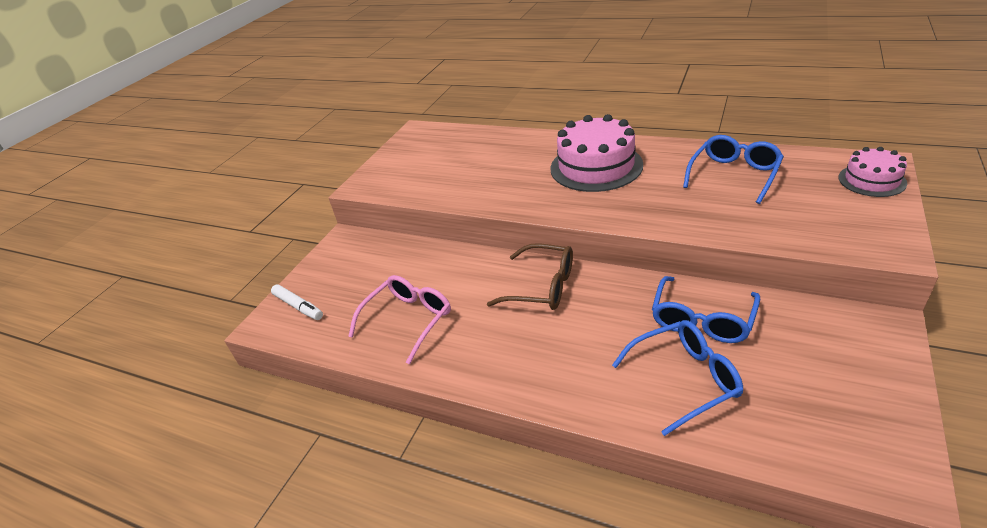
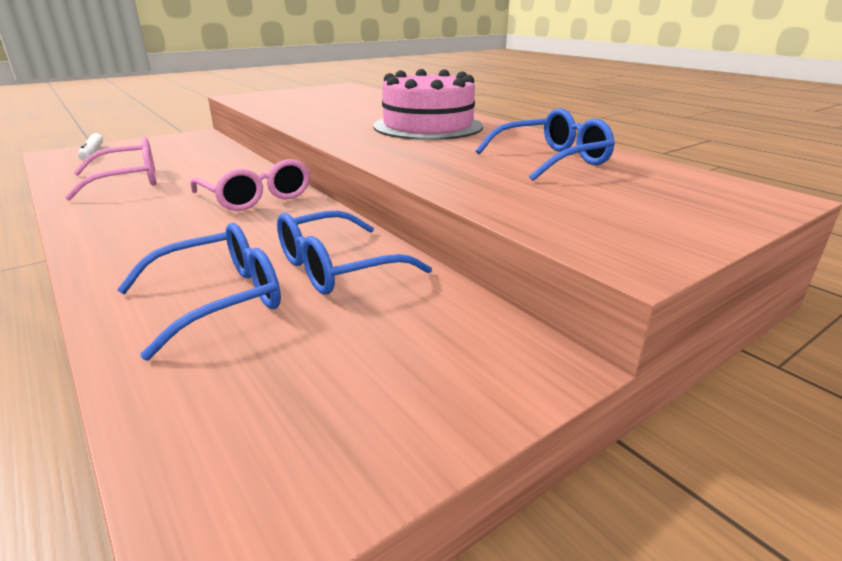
camera: 25 degrees right, 10 degrees down
brown glasses [487,243,573,310] -> pink glasses [191,159,310,211]
blue glasses [612,320,743,436] -> blue glasses turned 45 degrees counterclockwise [117,223,281,360]
pink cake [839,147,907,197] -> none

